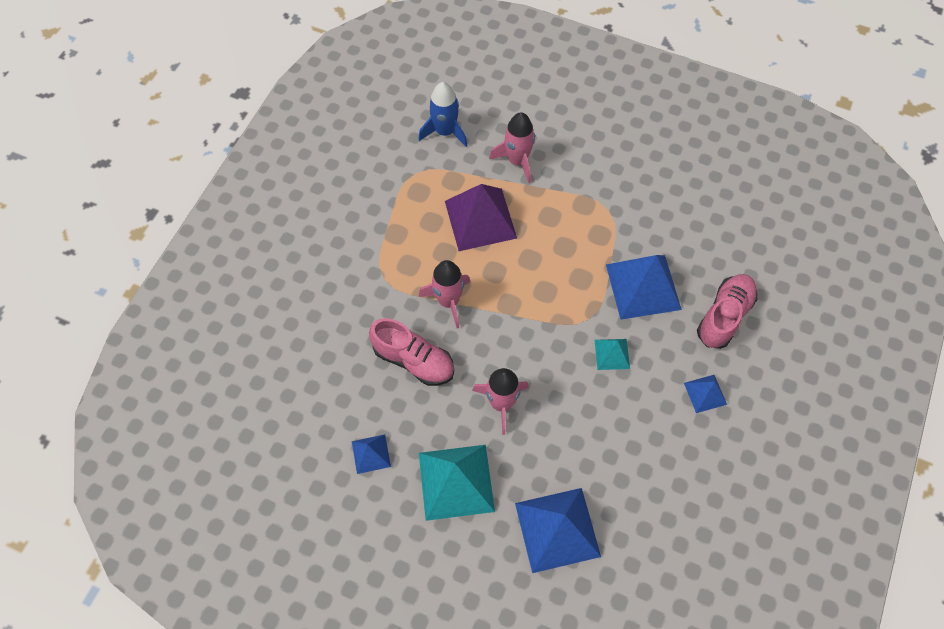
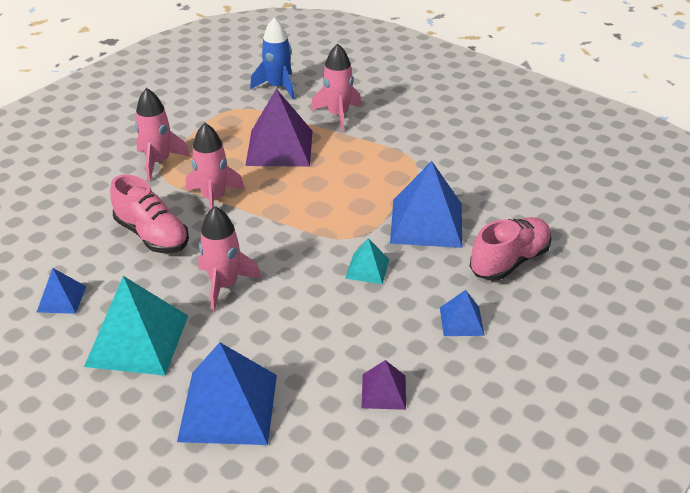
camera: 15 degrees right, 25 degrees down
none -> pink rocket [135,88,190,181]
none -> purple pyramid [362,360,406,410]

